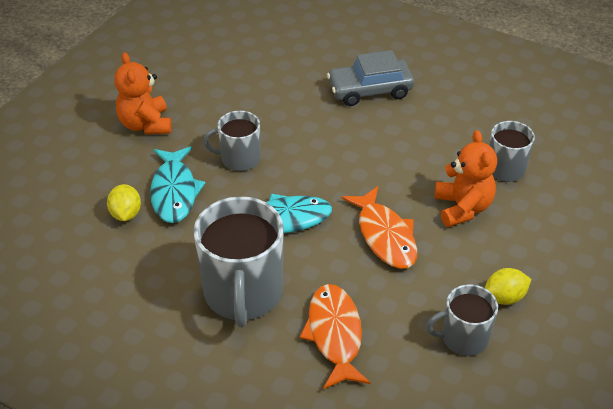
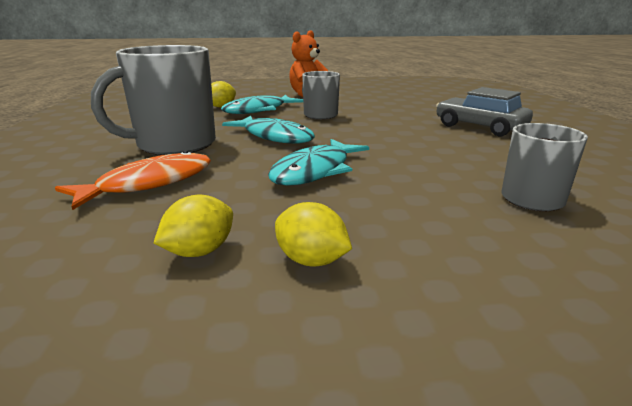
camera: 55 degrees right, 20 degrees down
orange fish [342,186,417,269] -> turquoise fish [268,139,369,185]
grey mug [426,284,498,356] -> yellow lemon [154,195,233,257]
orange teddy bear [435,130,497,227] -> none

